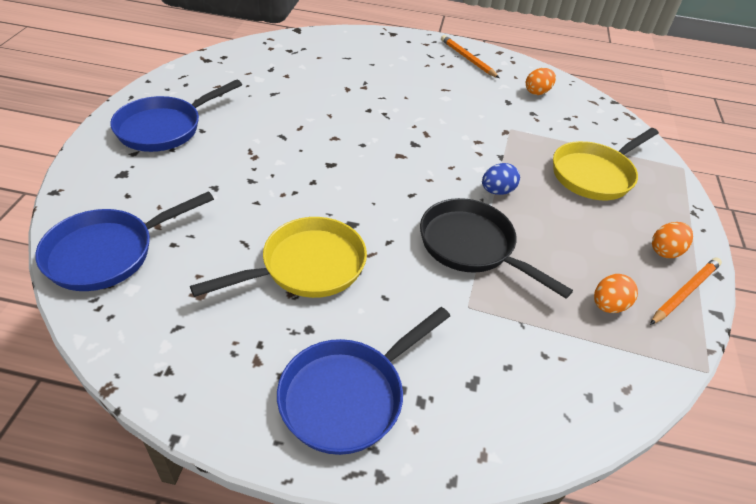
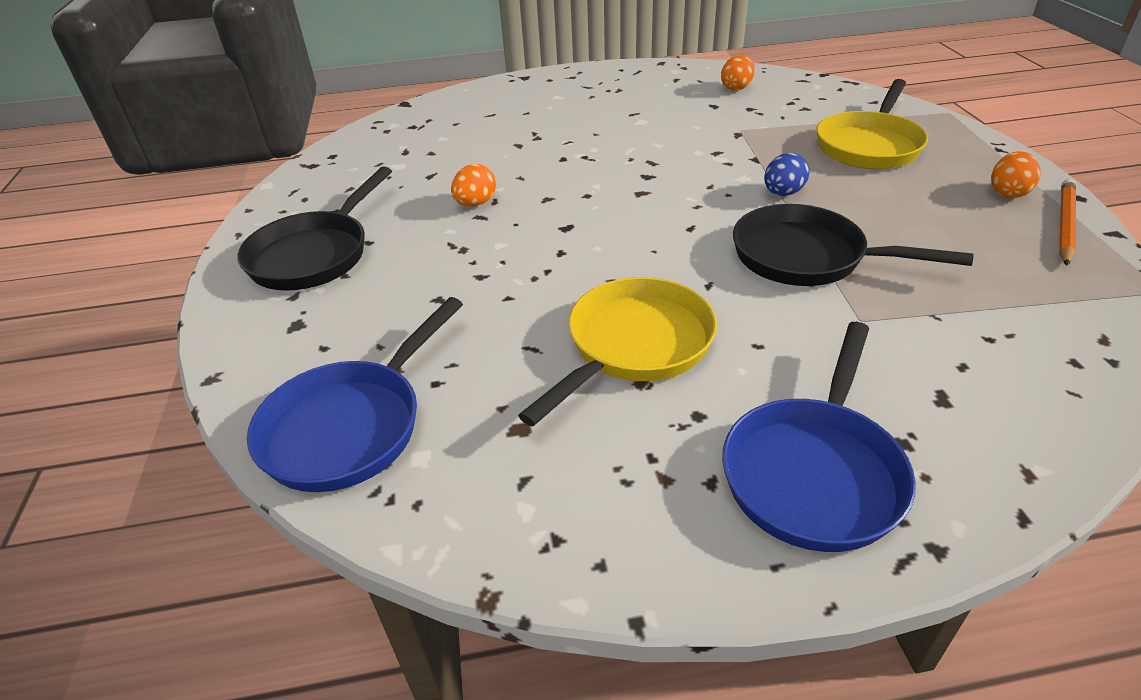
camera: 15 degrees left, 5 degrees down
blue pan [110,79,242,152] -> black pan [237,166,392,291]
orange pencil [441,35,499,78] -> none
orange egg [594,274,638,313] -> orange egg moved to [451,164,496,207]

